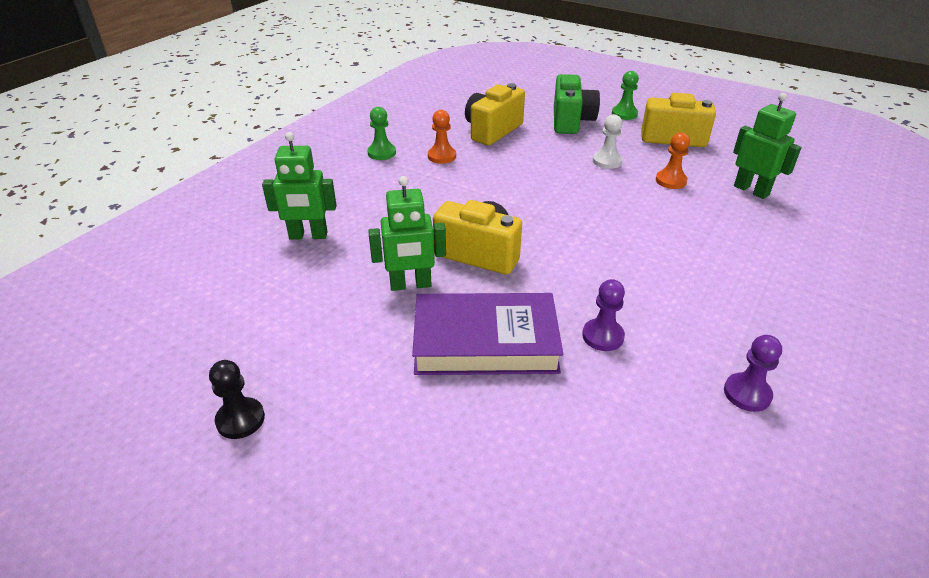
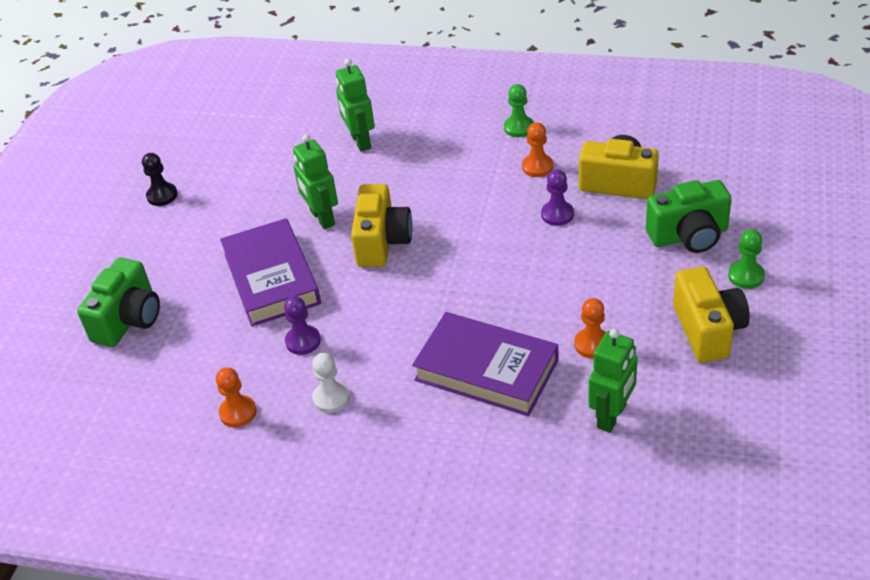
camera: 75 degrees right, 5 degrees up
white pawn [593,114,622,169] -> white pawn moved to [312,353,350,413]
purple pawn [724,335,782,412] -> purple pawn moved to [541,169,574,226]
none -> green camera [77,257,160,347]
none -> orange pawn [216,367,257,427]
none -> purple book [412,312,559,416]

